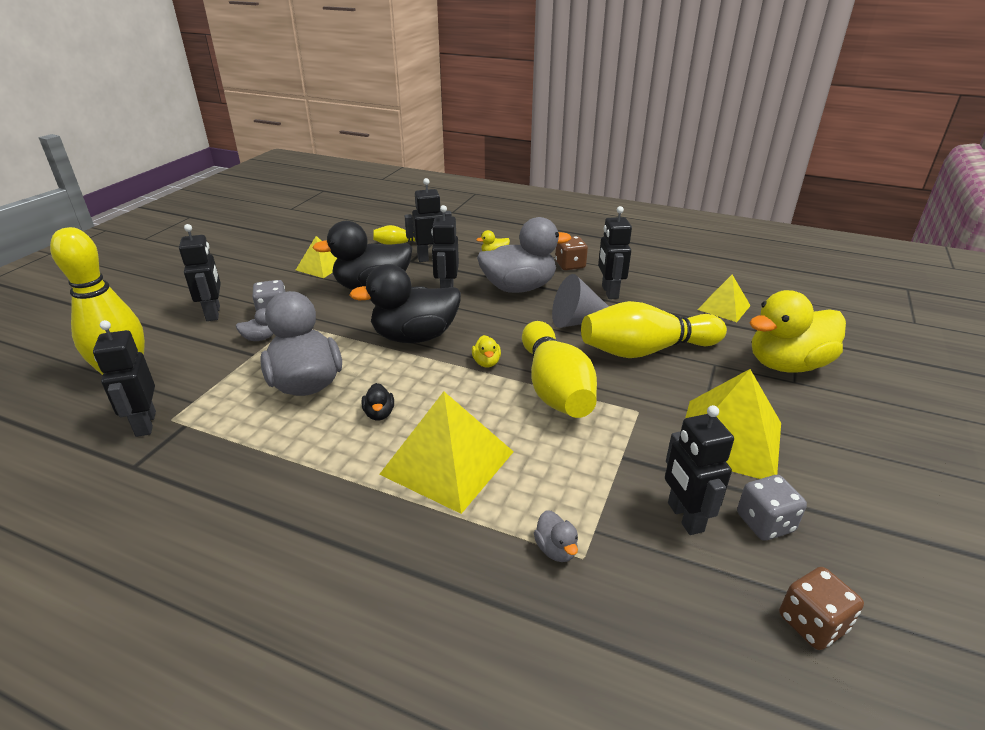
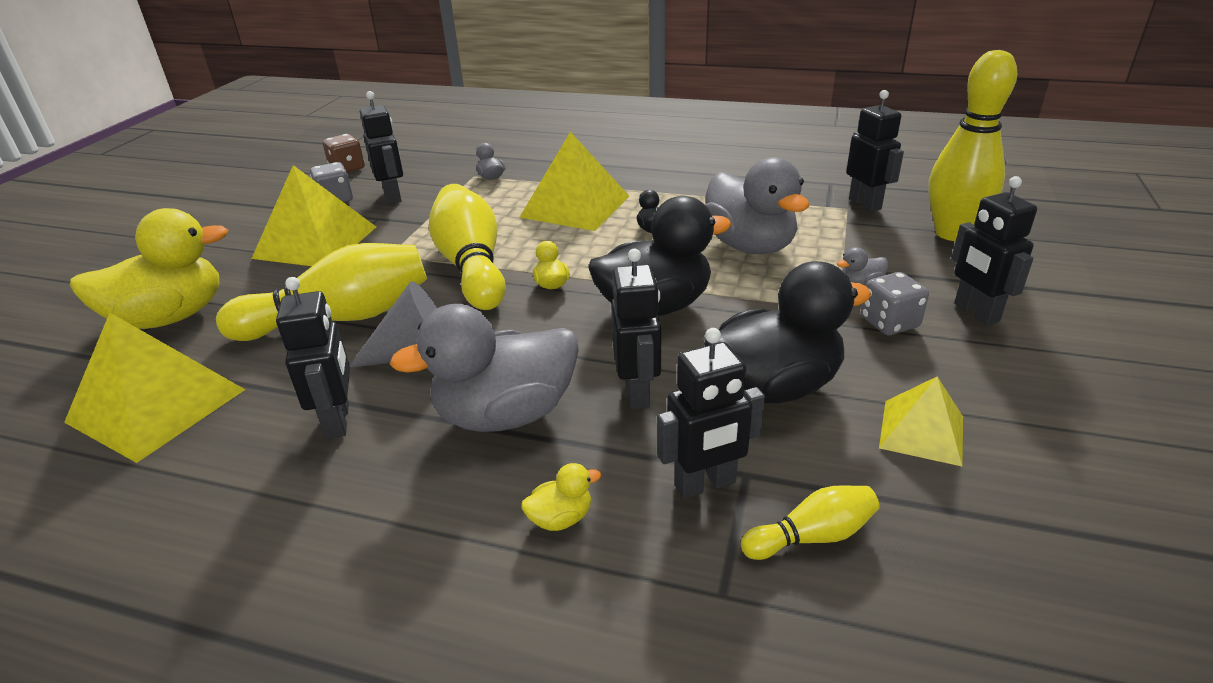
camera: 175 degrees right, 0 degrees up
brown dice [555,236,588,270] -> none
yellow pyramid [698,275,751,322] -> yellow pyramid [64,313,245,463], size x1.74

